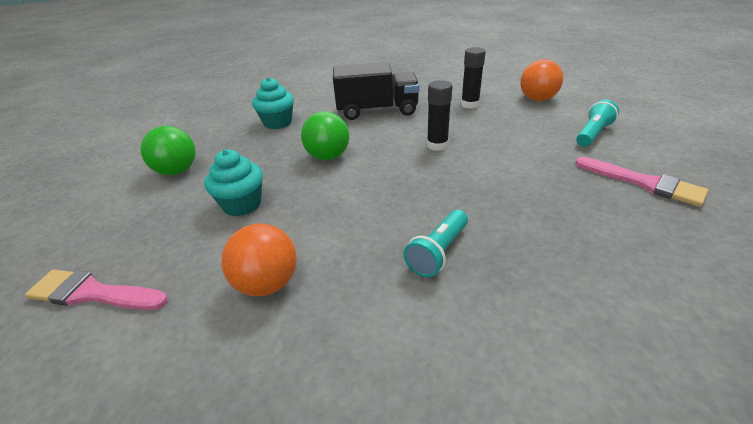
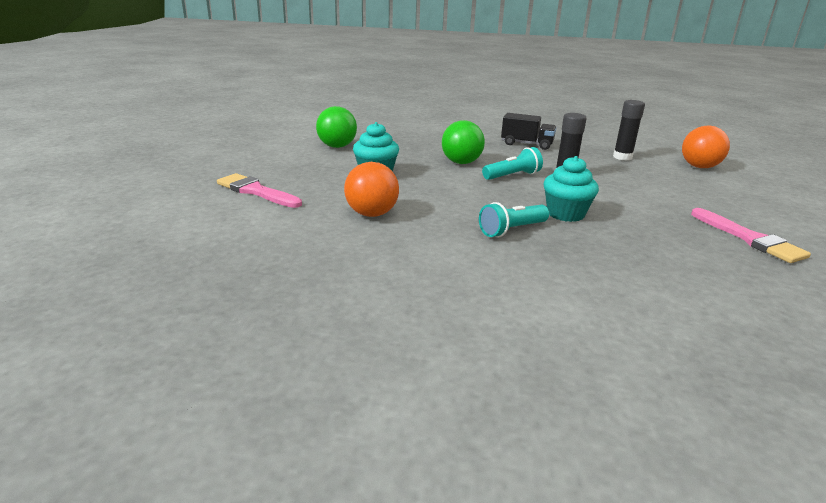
camera: 20 degrees right, 10 degrees down
turquoise cupcake [252,77,294,129] -> turquoise cupcake moved to [544,156,599,222]
black truck [333,62,420,120] -> black truck [501,113,557,150], size x0.65
turquoise flashlight [576,100,619,146] -> turquoise flashlight moved to [482,147,543,180]

